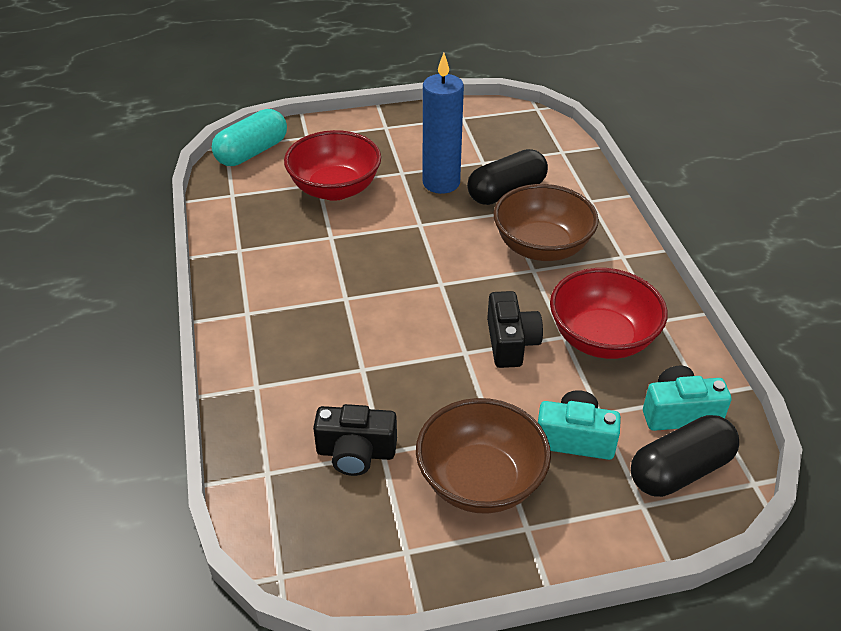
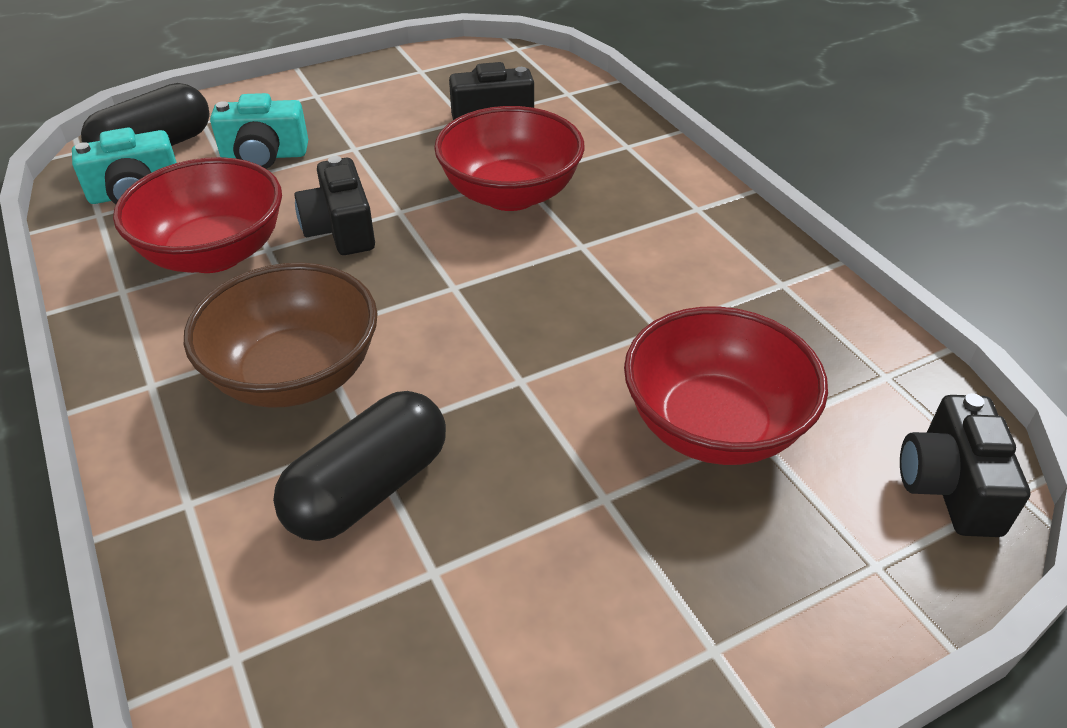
camera: 165 degrees right, 0 degrees up
turquoise capsule [212,109,287,166] -> black camera [900,393,1031,537]
brown bowl [416,398,551,514] -> none
blue candle [423,53,464,194] -> none
none -> red bowl [434,106,585,211]

